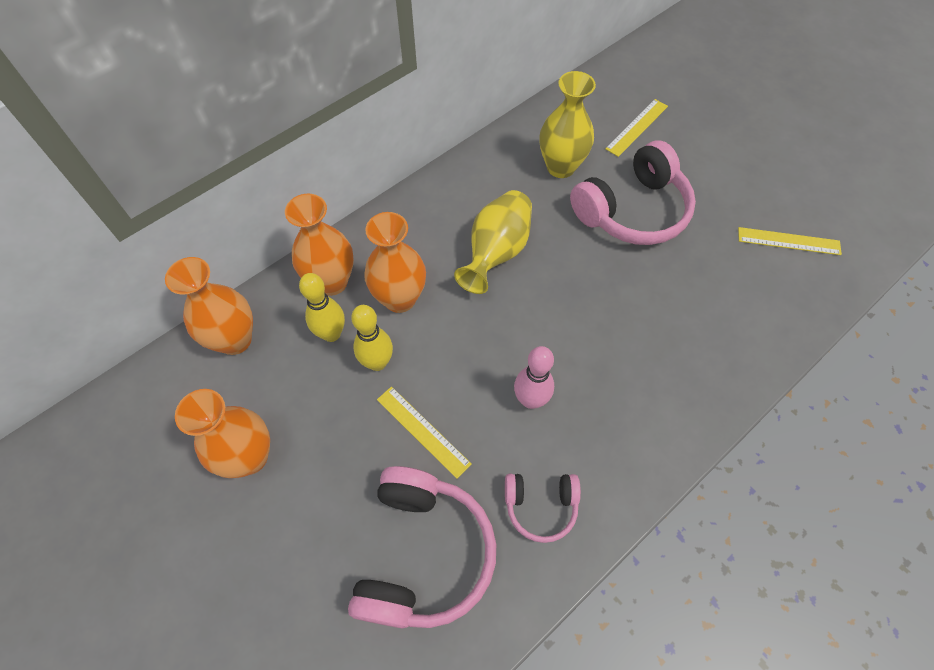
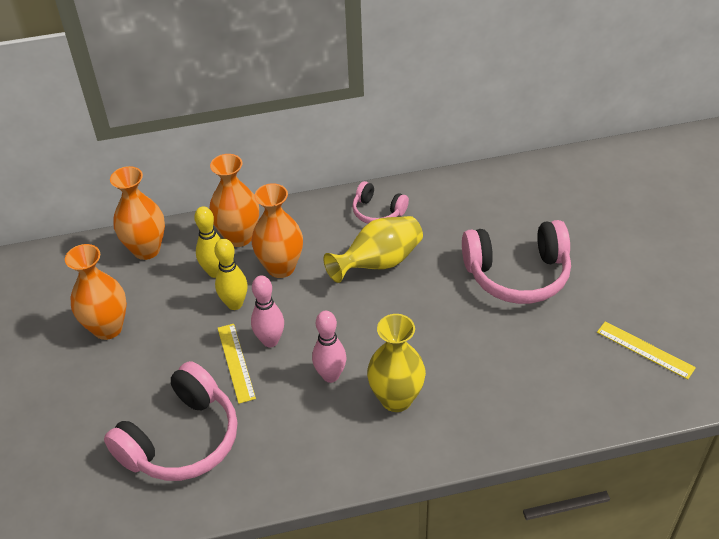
camera: 30 degrees right, 15 degrees down
pink headphones [505,474,581,543] -> pink headphones moved to [352,181,409,223]
yellow vase [540,71,596,178] -> yellow vase moved to [367,314,426,412]
yellow ruler [605,99,668,157] -> none
none -> pink bowling pin [251,276,284,347]

